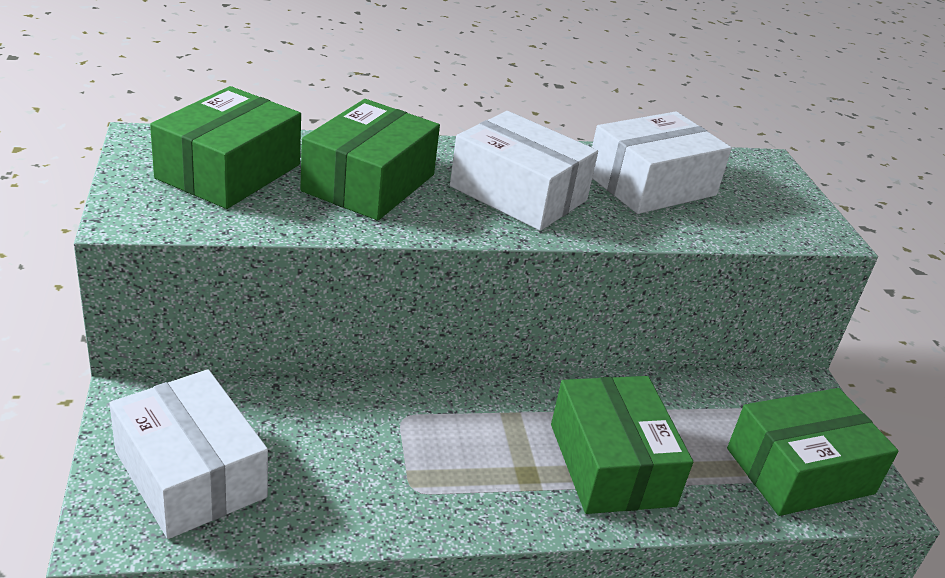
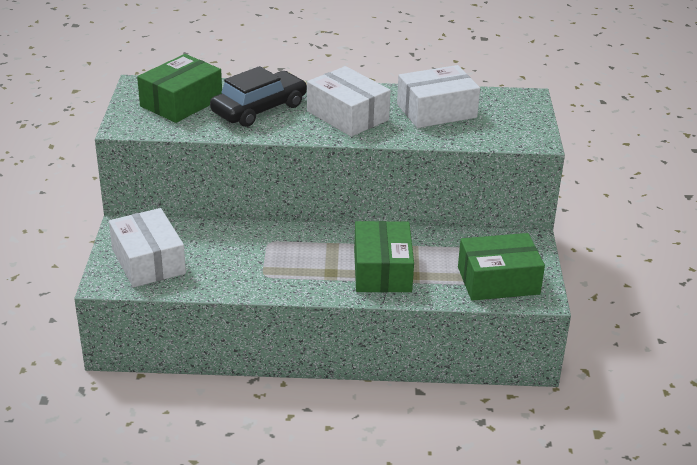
camera: 15 degrees right, 0 degrees up
green box [300,99,440,221] -> black car [210,66,307,127]

